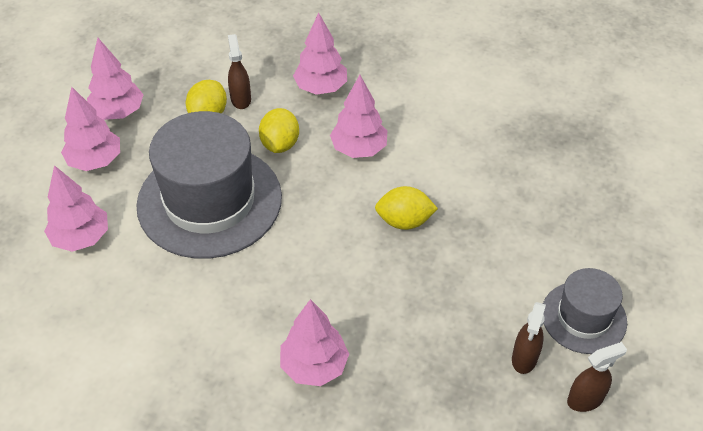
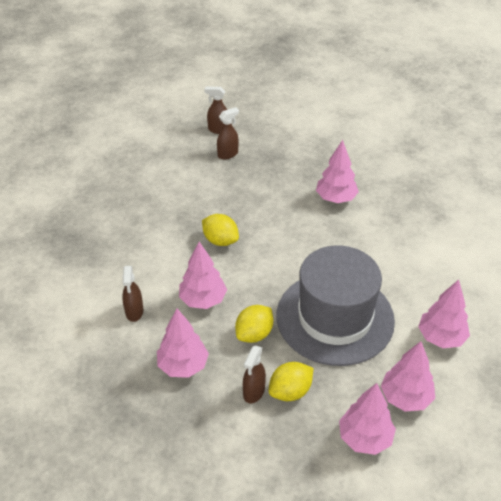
camera: 145 degrees left, 5 degrees down
grey hat [543,268,627,354] -> none
none -> brown spray bottle [122,266,143,322]

